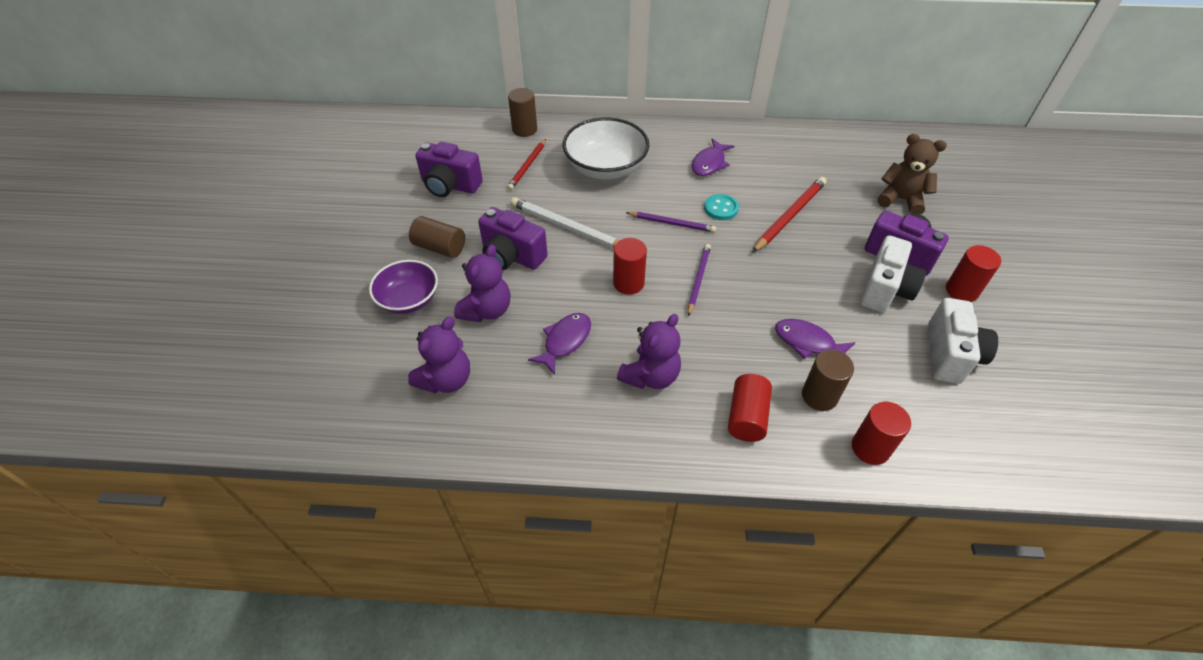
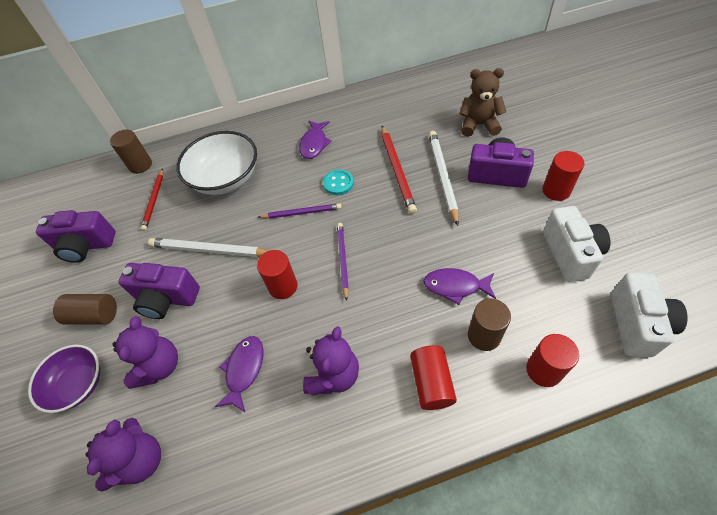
camera: 15 degrees left, 5 degrees up
red pencil [752,177,827,253] -> red pencil turned 150 degrees clockwise [381,126,417,214]
white camera [860,236,926,313] -> white camera moved to [611,273,688,357]
none -> white pencil [429,131,459,226]

